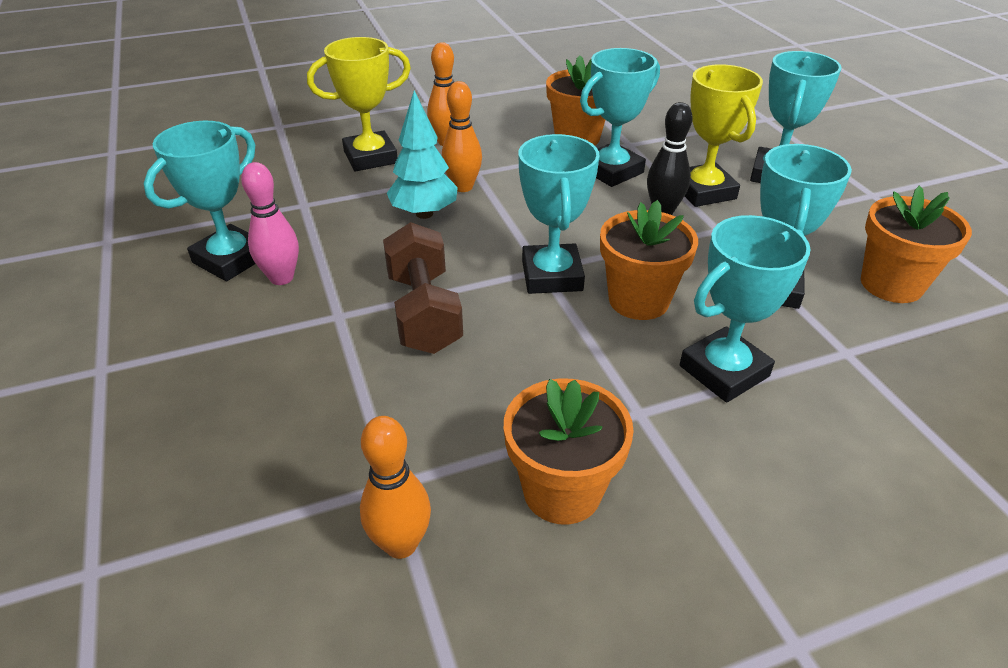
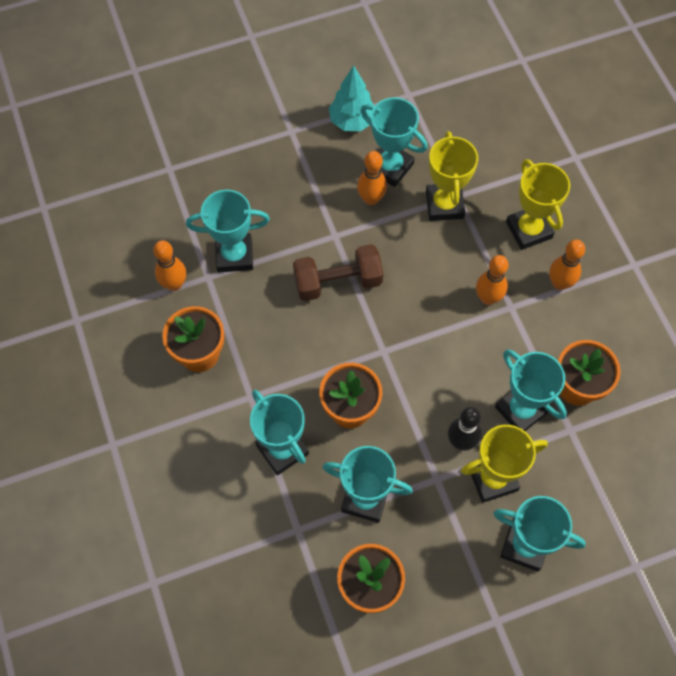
camera: 90 degrees right, 25 degrees up
pink bowling pin [241,162,299,285] -> orange bowling pin [357,151,387,206]
turquoise tree [387,90,458,219] -> turquoise tree moved to [329,65,374,131]
turquoise trophy [518,134,600,294] -> turquoise trophy moved to [186,190,270,272]
none -> yellow trophy [426,131,478,221]

